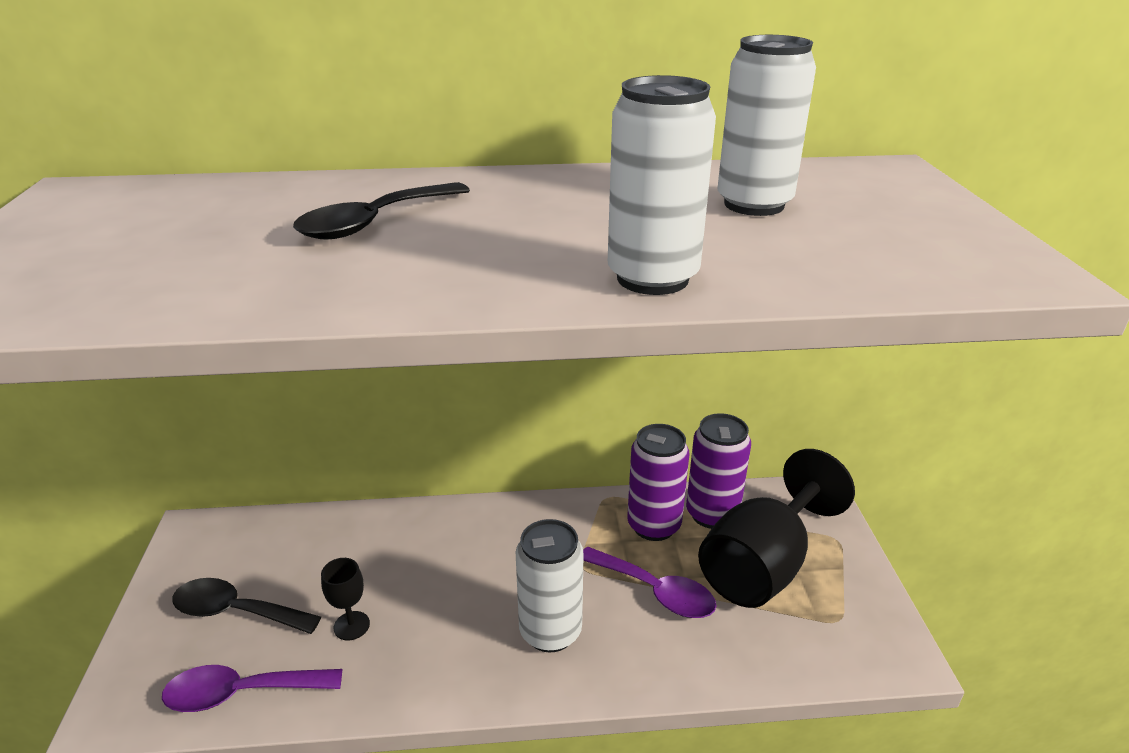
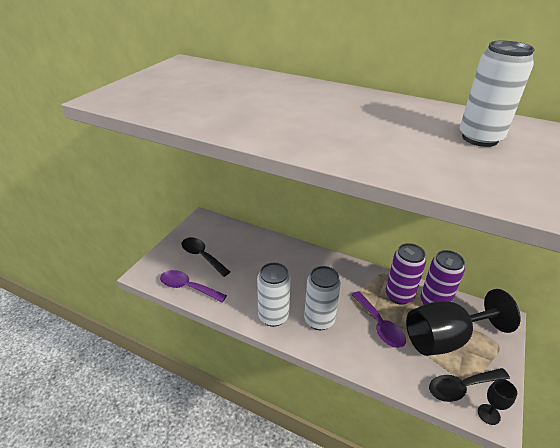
camera: 30 degrees right, 5 degrees up
black spoon [293,182,470,240] -> black spoon moved to [429,368,510,402]
black goblet [321,558,370,640] -> black goblet moved to [478,379,517,425]
white can [608,75,716,295] -> white can moved to [257,262,291,327]

